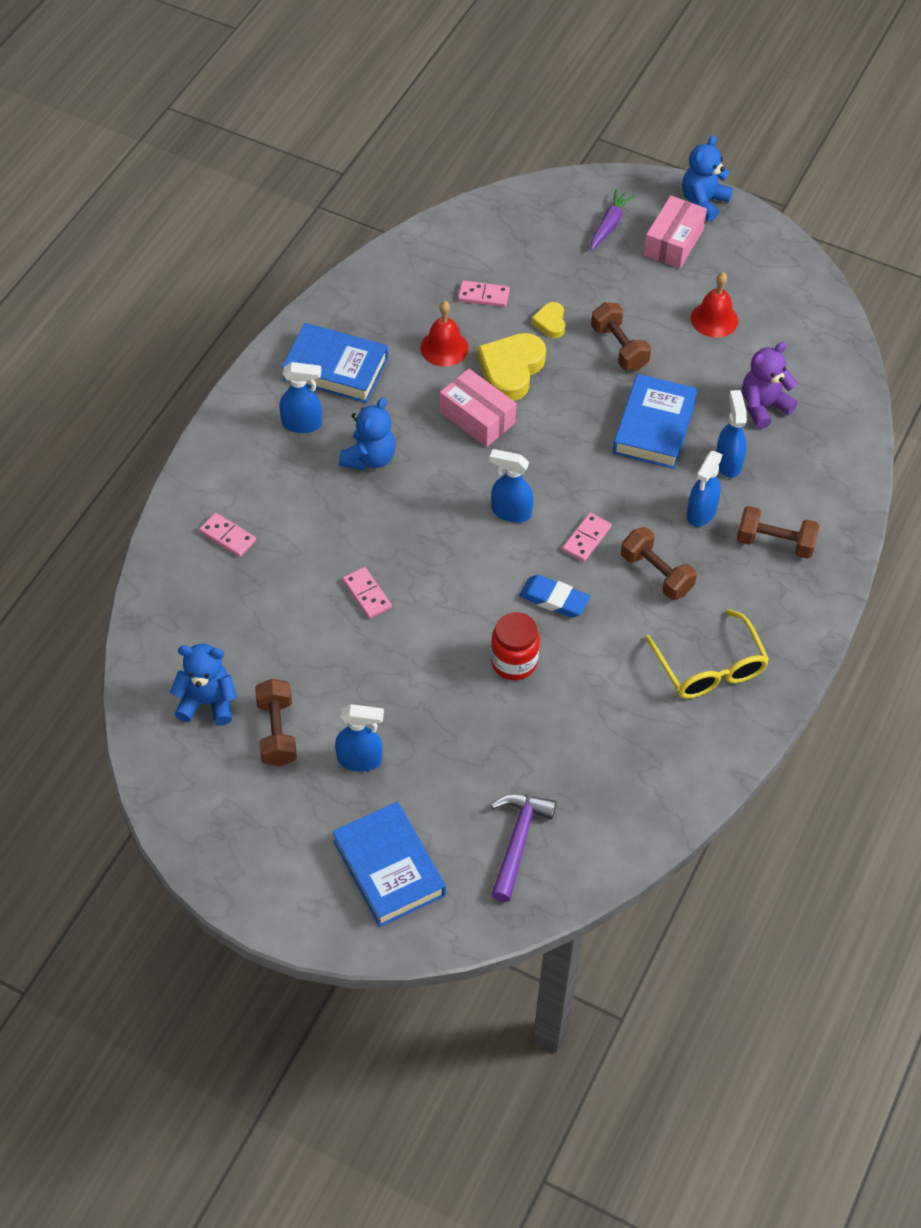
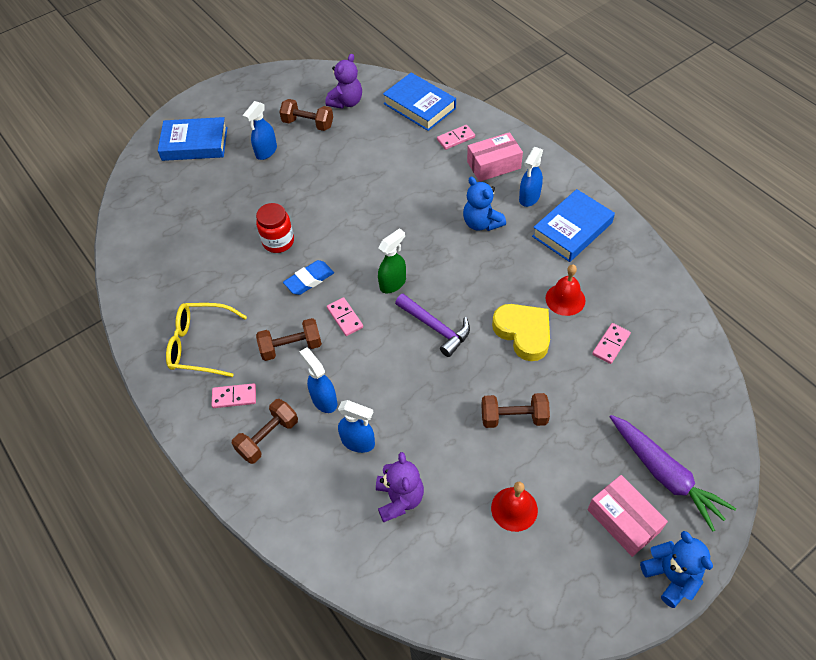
camera: 120 degrees right, 0 degrees up
blue teddy bear [170,644,237,725] -> purple teddy bear [325,54,362,109]
pink domino [342,567,392,619] -> pink domino moved to [211,383,256,408]
pink box [440,369,516,447] -> pink box moved to [467,132,523,182]
blue spray bottle [489,449,534,523] -> green spray bottle [378,228,406,293]
purple hammer [491,794,557,902] -> purple hammer moved to [395,294,470,357]
yellow heart [531,302,565,338] -> none
purple carrot [591,189,634,251] -> purple carrot [610,415,736,532], size x1.69
blue book [613,374,698,469] -> blue book moved to [383,73,456,131]

